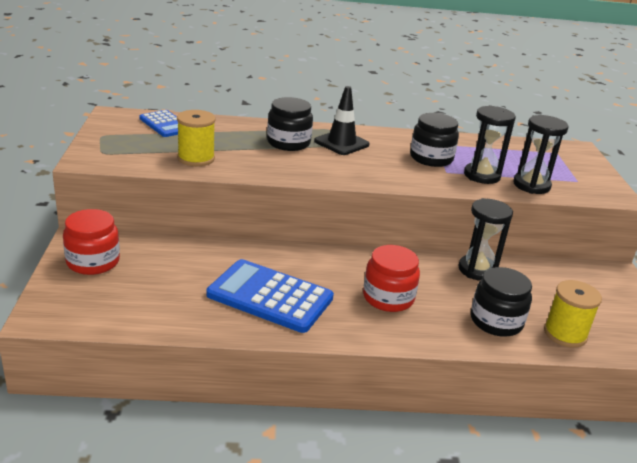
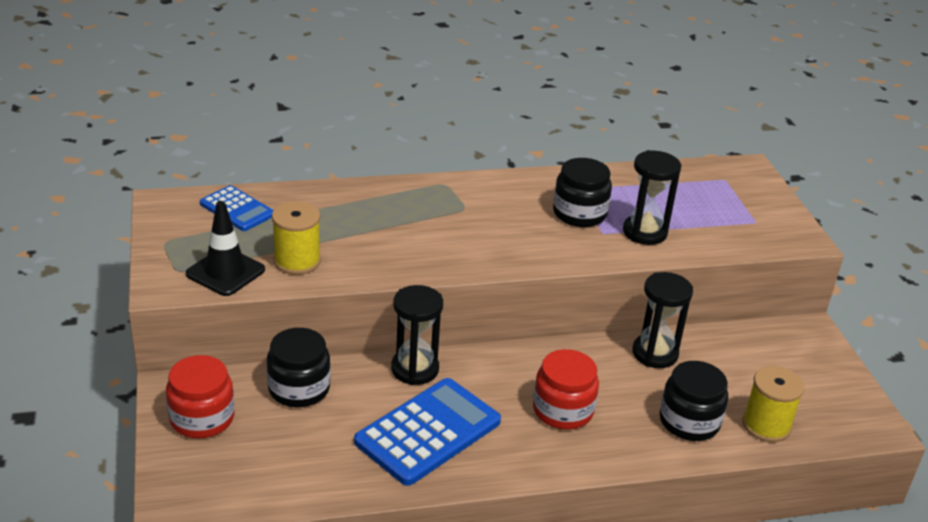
camera: 10 degrees left, 5 degrees up
blue calculator [206,259,334,333] -> blue calculator turned 120 degrees clockwise [354,378,501,486]
black jar [267,97,313,151] -> black jar moved to [267,328,330,407]
black traffic cone [314,86,370,155] -> black traffic cone moved to [186,201,265,296]
black hourglass [513,115,568,194] -> black hourglass moved to [391,285,443,385]

